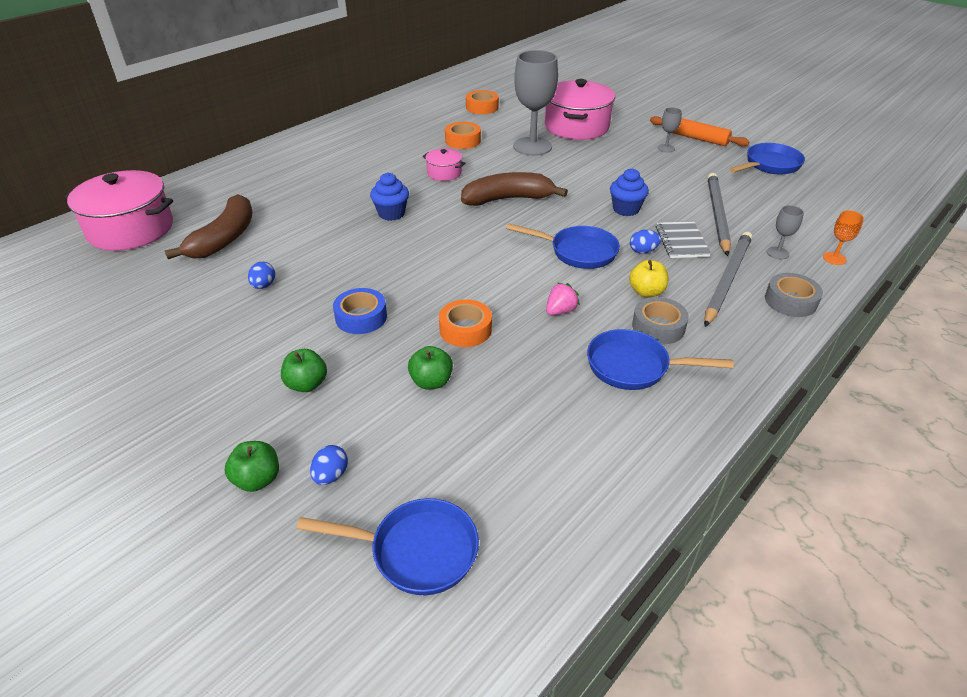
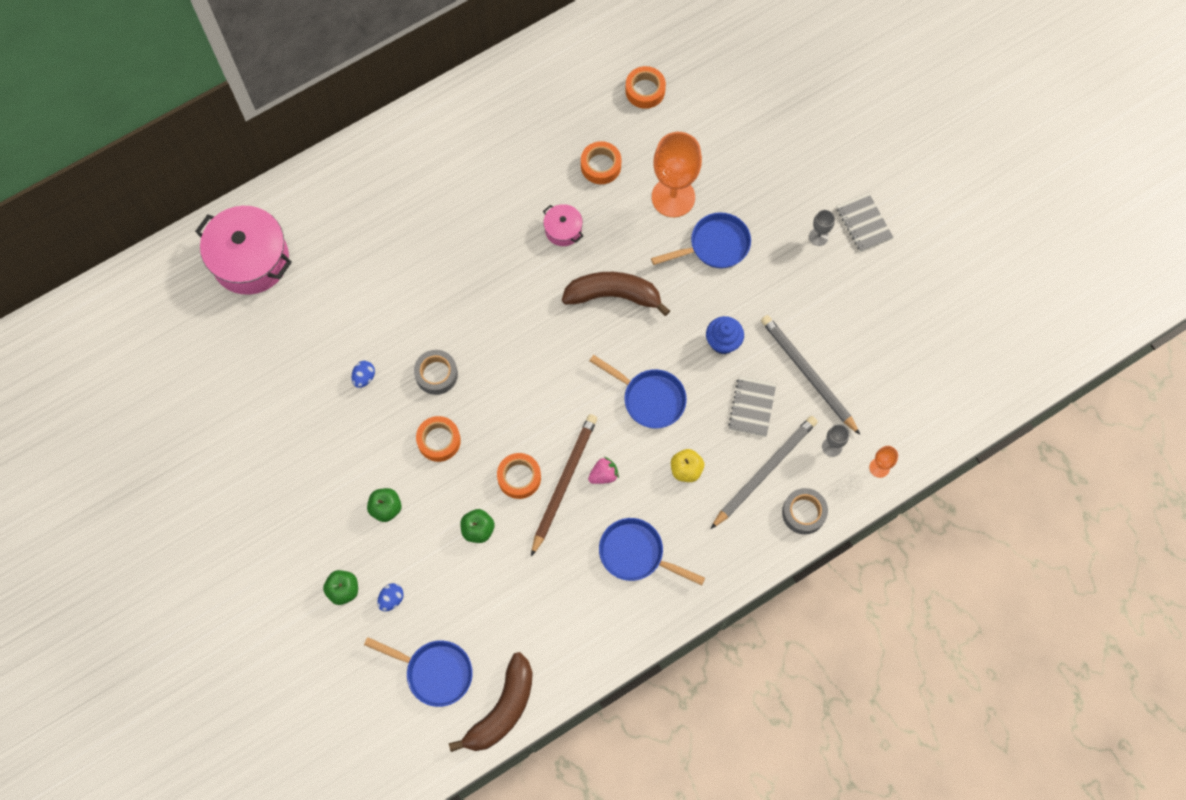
camera: 15 degrees right, 30 degrees up
brown banana [165,194,252,259] -> brown banana moved to [449,652,533,752]
blue tape [333,288,387,334] -> orange tape [416,416,461,462]
blue cupcake [370,173,409,221] -> none
grey goblet [513,50,558,156] -> orange goblet [652,132,702,217]
pink pot [545,79,615,140] -> none
blue egg [630,230,661,254] -> none
grey tape [632,297,689,344] -> grey tape moved to [414,350,458,395]
orange rolling pin [650,116,750,146] -> grey notebook [836,193,893,252]
grey pencil [708,173,731,256] -> grey pencil turned 60 degrees counterclockwise [761,315,860,435]
blue pan [729,143,805,174] -> blue pan moved to [651,212,751,269]
none -> brown pencil [531,414,597,556]

